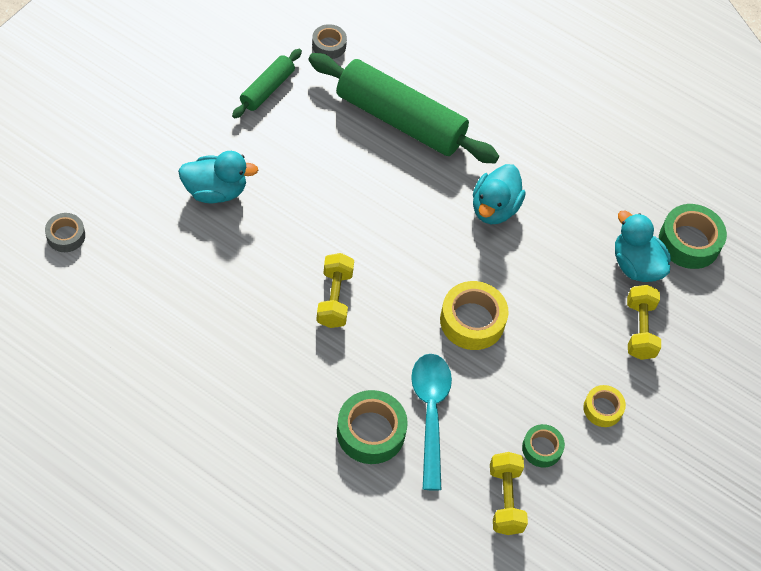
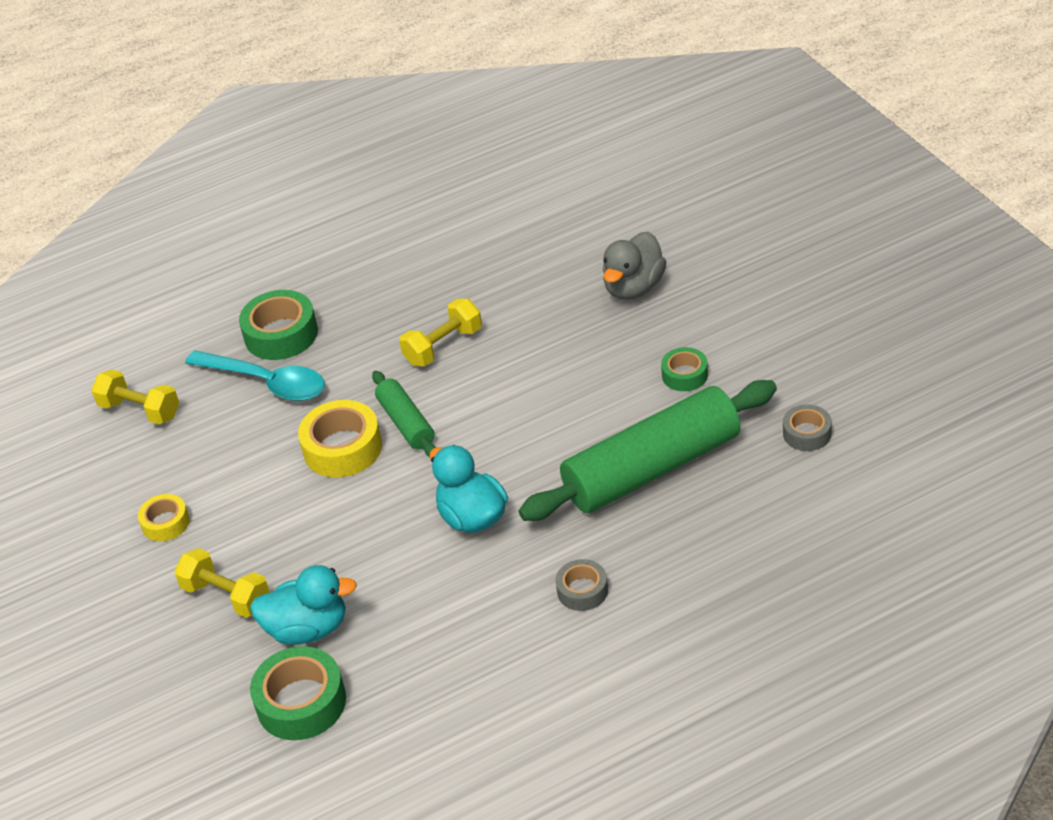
camera: 130 degrees right, 15 degrees down
grey tape [45,213,85,252] -> grey tape moved to [555,559,608,611]
turquoise duck [178,151,258,203] -> grey duck [603,232,666,300]
green rolling pin [232,49,302,118] -> green rolling pin moved to [372,371,436,457]
yellow dumbbell [316,253,354,328] -> yellow dumbbell turned 75 degrees counterclockwise [399,299,482,366]
green tape [522,424,565,468] -> green tape moved to [661,347,708,391]

